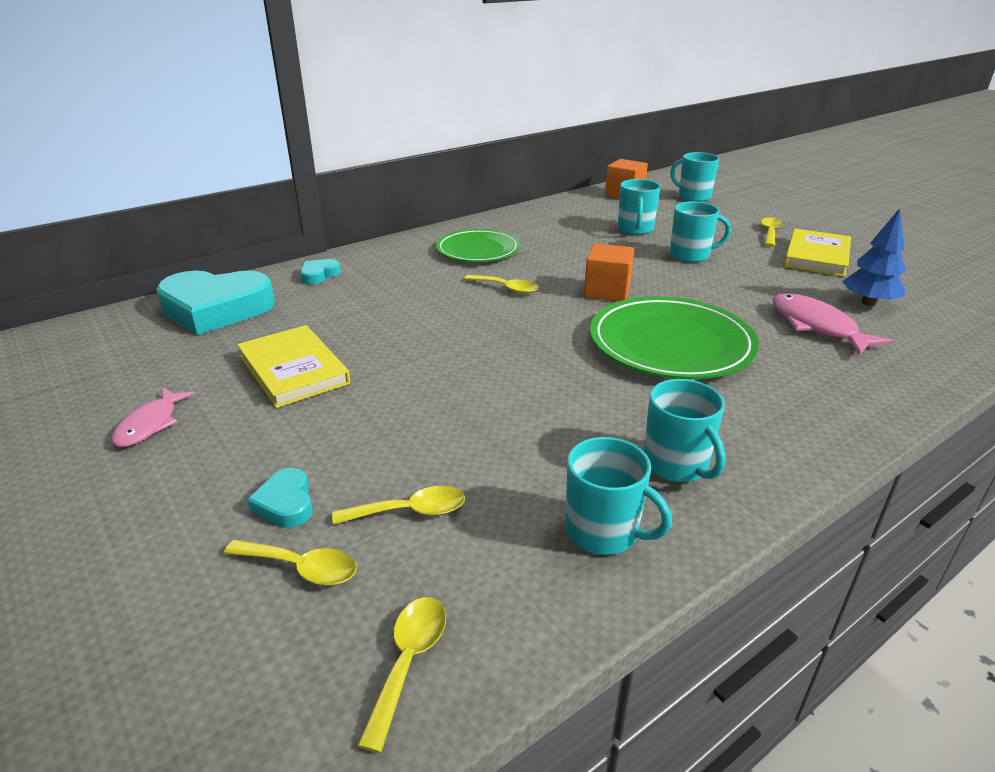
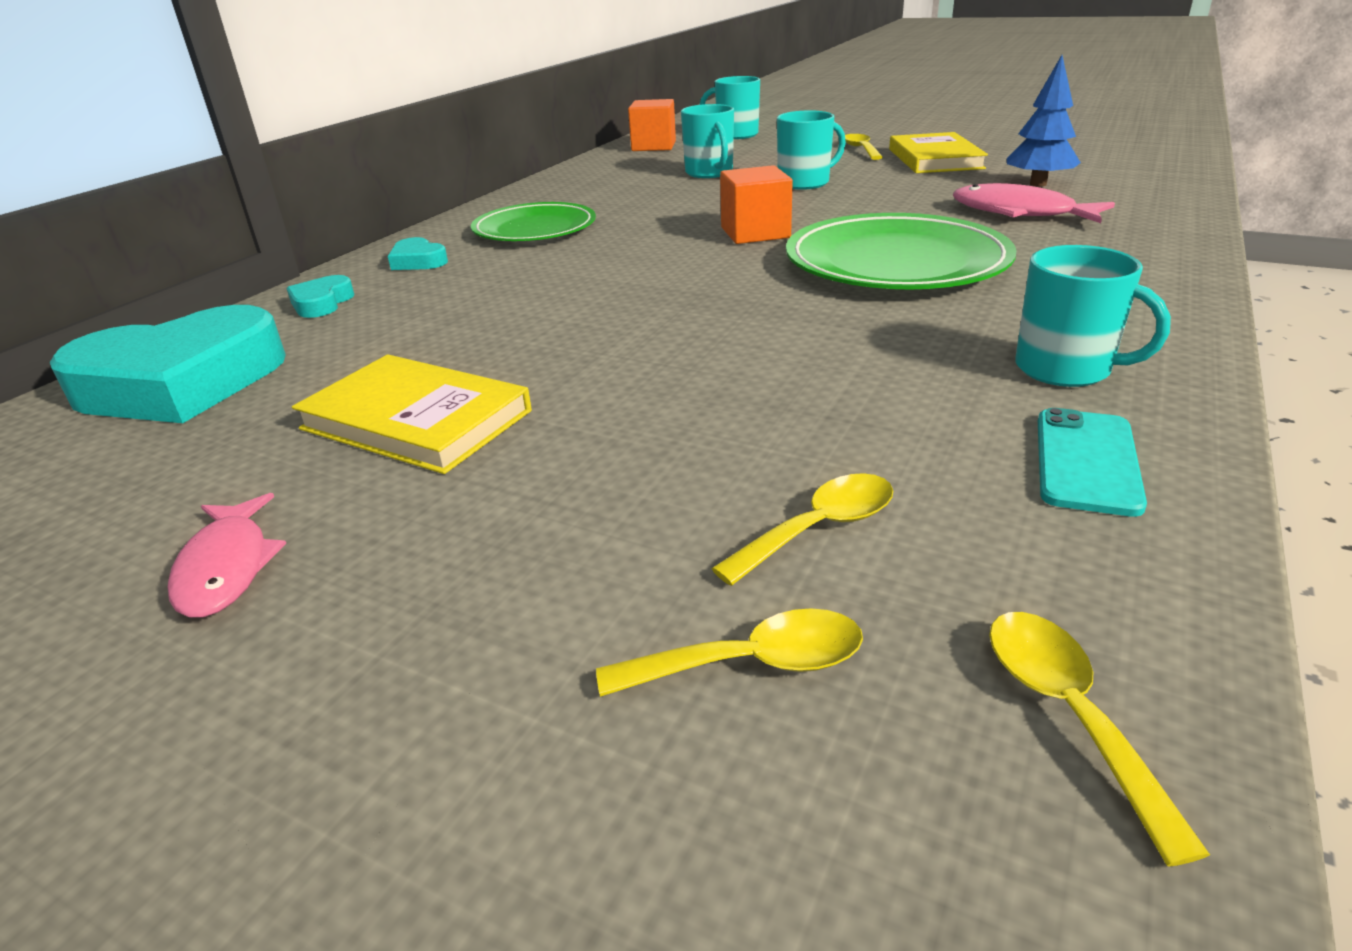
camera: 25 degrees left, 0 degrees up
turquoise heart [247,468,313,528] -> turquoise heart moved to [388,237,448,270]
yellow spoon [464,275,539,294] -> none
turquoise mug [566,437,672,555] -> turquoise phone [1038,408,1147,517]

